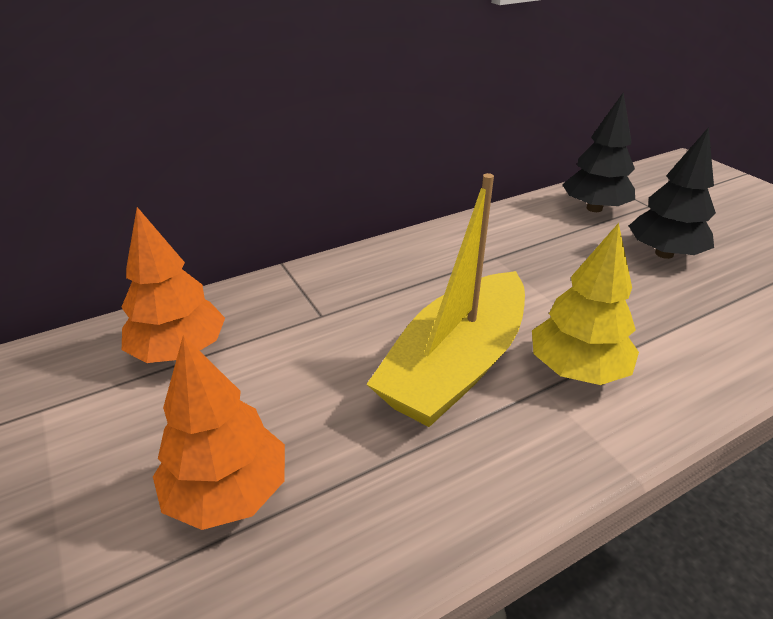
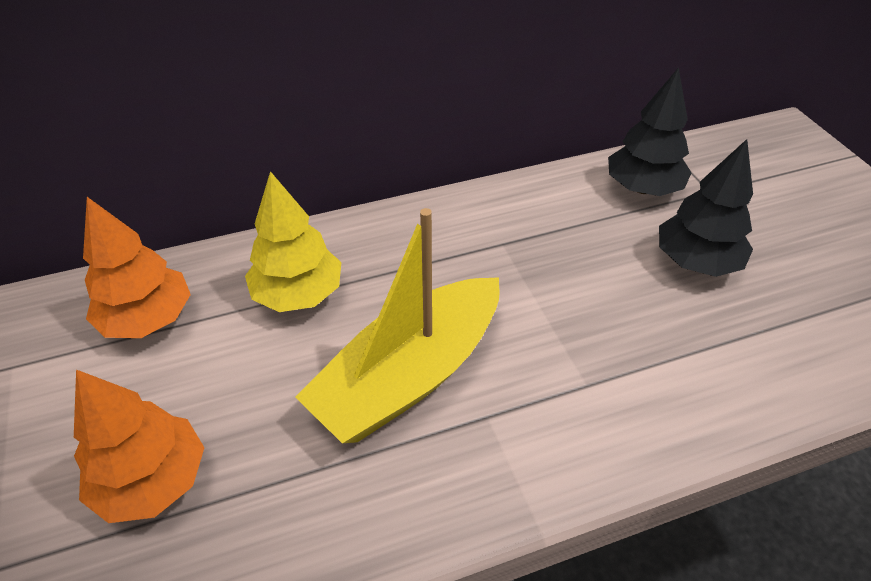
camera: 10 degrees right, 10 degrees up
yellow tree [532,223,639,385] -> yellow tree moved to [245,171,341,312]

